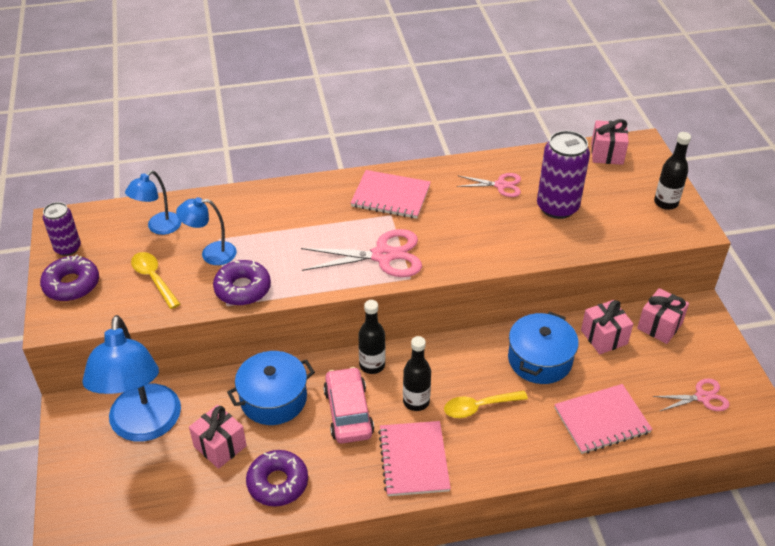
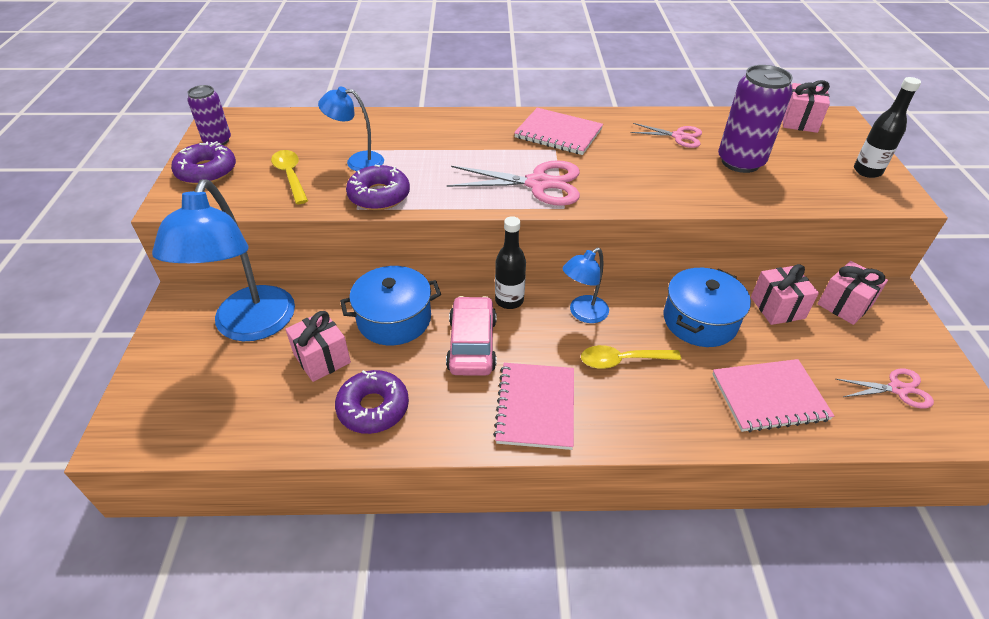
camera: 10 degrees right, 0 degrees up
blue lamp [125,171,181,235] -> blue lamp moved to [562,247,609,323]
black bottle [403,336,431,411] -> none

